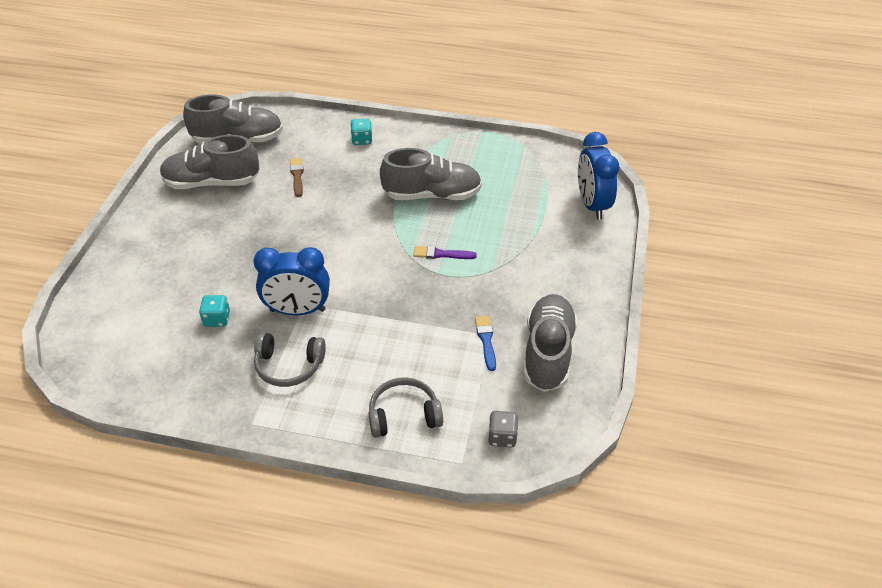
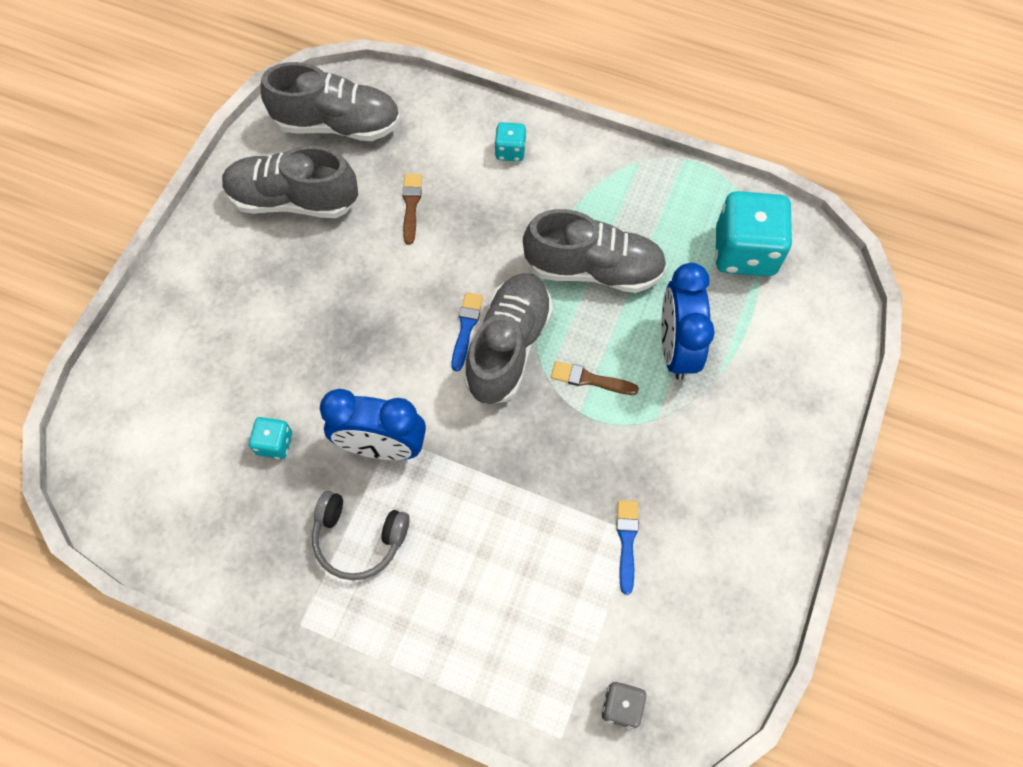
camera: 10 degrees right, 20 degrees up
grey headphones [368,377,443,438] -> none
purple brush [413,246,477,259] -> brown brush [551,361,639,395]
grey shoe [523,294,578,392] -> grey shoe moved to [464,273,553,404]
blue clock [578,132,619,220] -> blue clock moved to [661,263,715,380]
none -> blue brush [451,292,483,371]
none -> turquoise dice [715,191,793,277]

